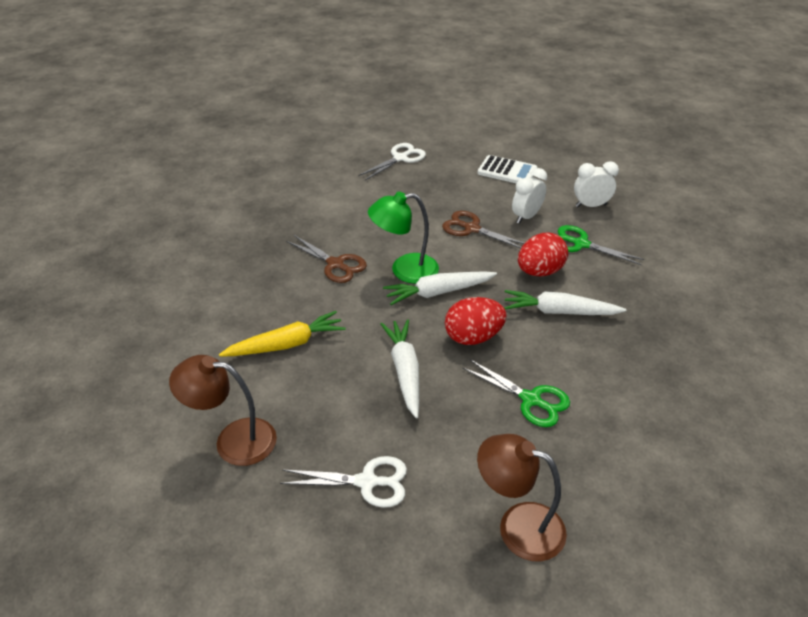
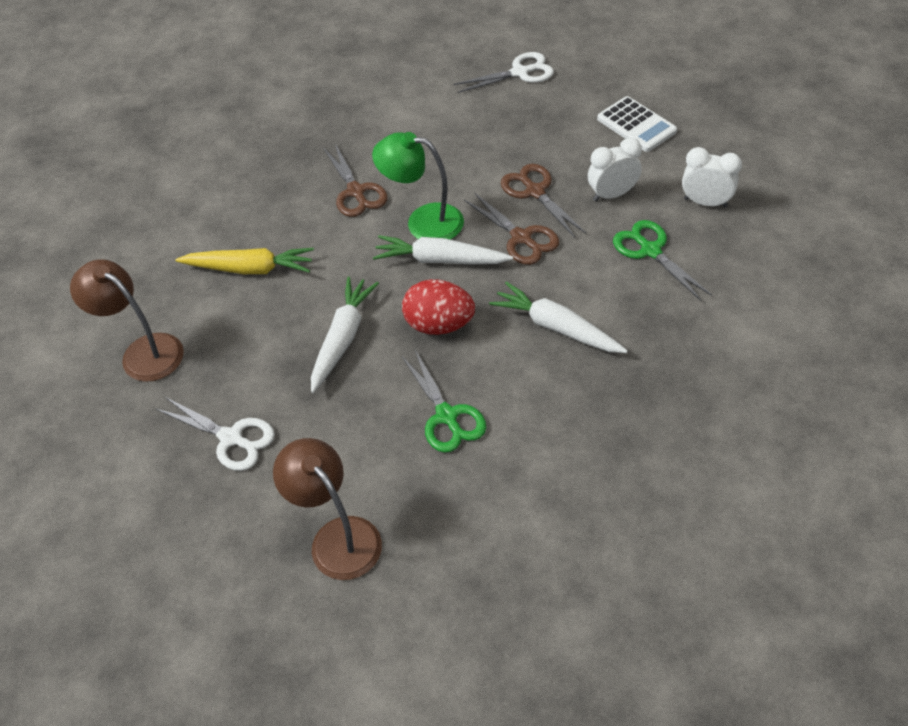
camera: 30 degrees right, 10 degrees up
red egg [518,232,568,276] -> none
none -> brown scissors [464,192,559,265]

